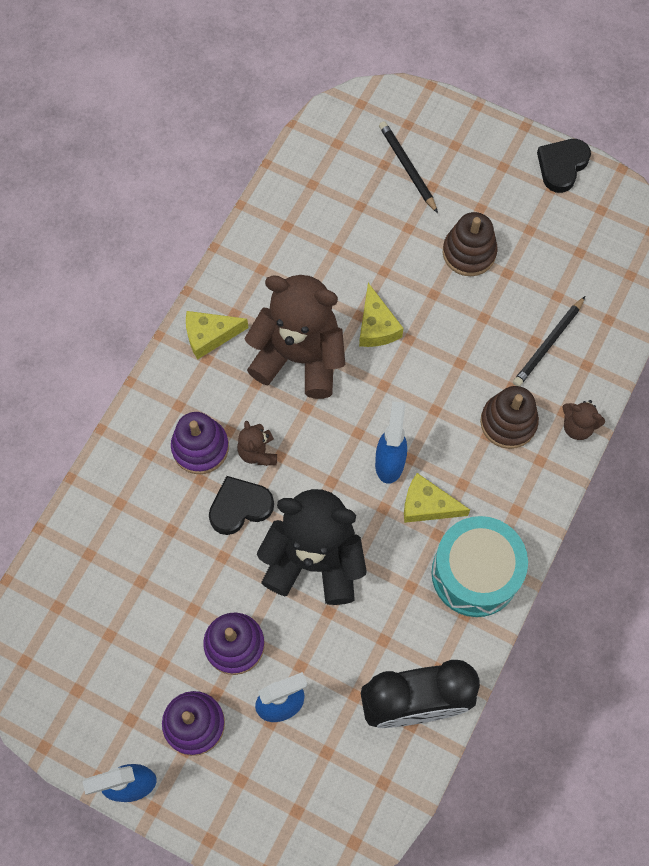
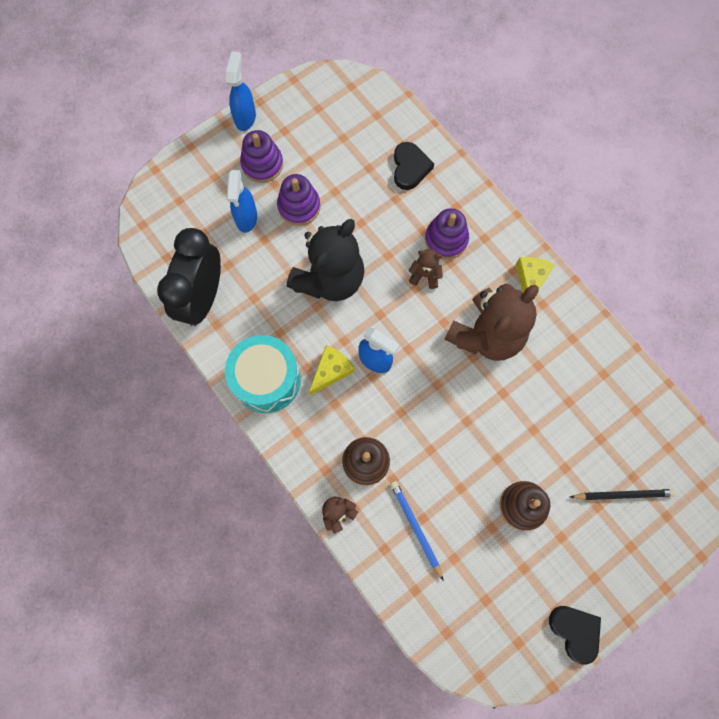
camera: 115 degrees right, 5 degrees up
black heart [209,476,274,535] -> black heart moved to [394,142,434,190]
yellow cheese [359,283,404,347] -> none
black pencil [513,296,585,386] -> blue pencil [390,481,444,581]

